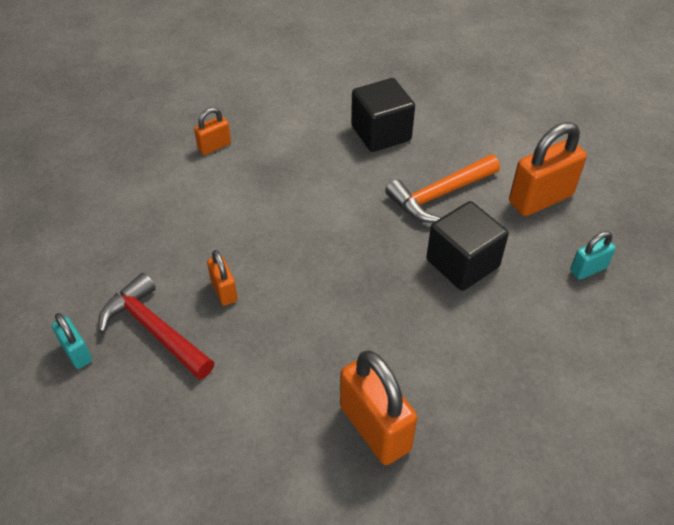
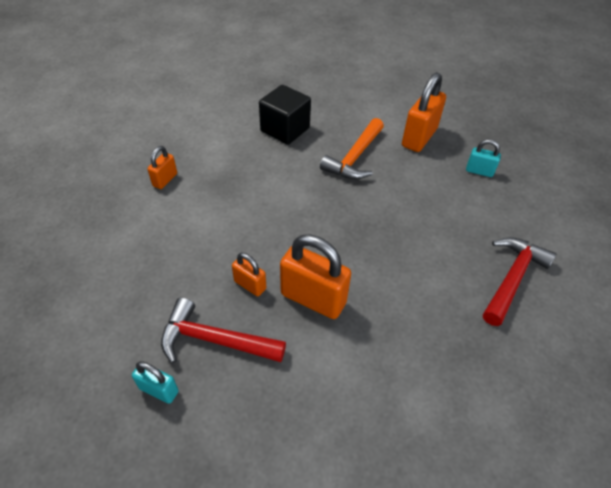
camera: 30 degrees left, 0 degrees up
orange padlock [340,350,417,465] -> orange padlock moved to [280,234,351,319]
black cube [426,201,509,291] -> none
turquoise padlock [570,231,616,280] -> turquoise padlock turned 75 degrees clockwise [466,139,501,177]
none -> red hammer [483,237,556,326]

